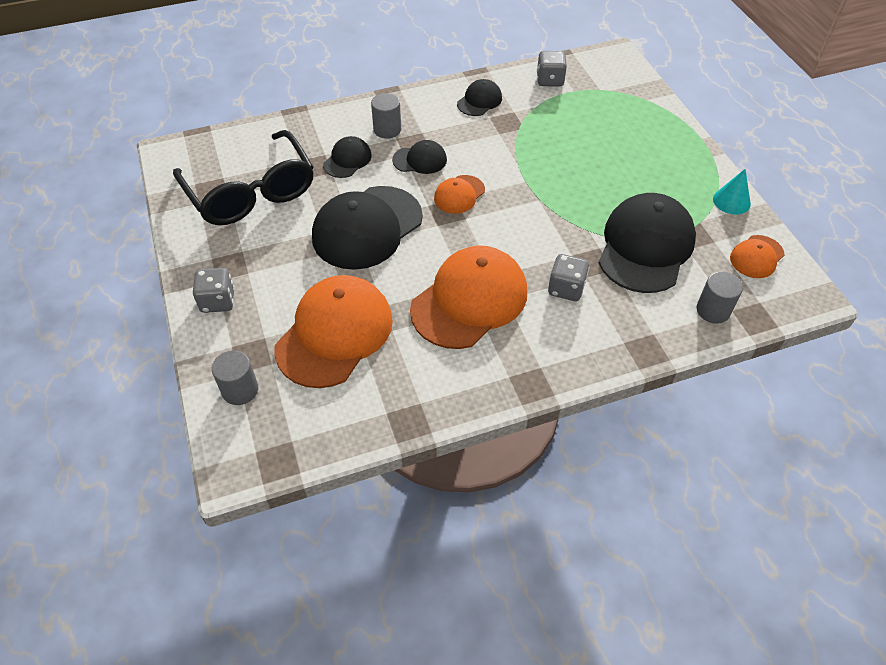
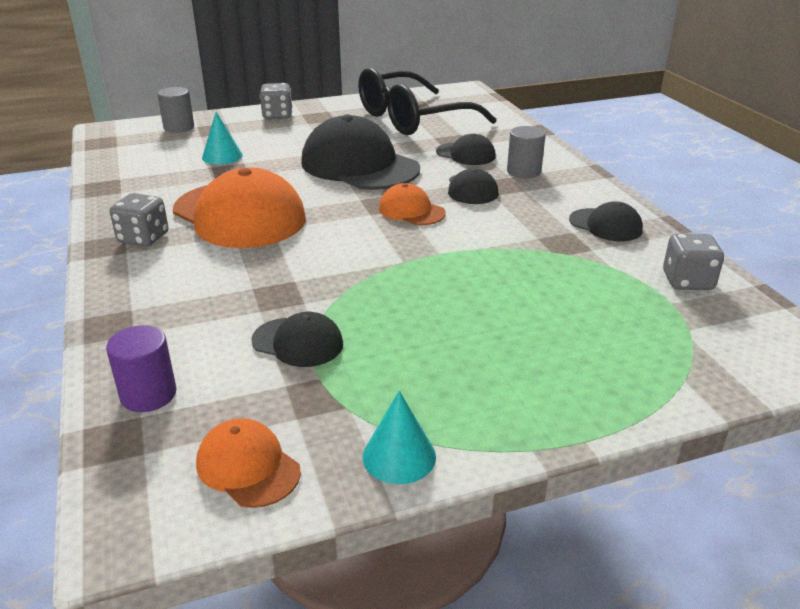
camera: 90 degrees right, 20 degrees down
orange cap [274,275,393,388] -> turquoise cone [202,112,243,165]
grey dice [548,254,589,301] -> grey dice moved to [110,193,168,247]
black cap [599,193,696,293] -> black cap [251,312,343,367], size x0.49
grey cylinder [697,271,743,324] -> purple cylinder [106,325,177,412]

